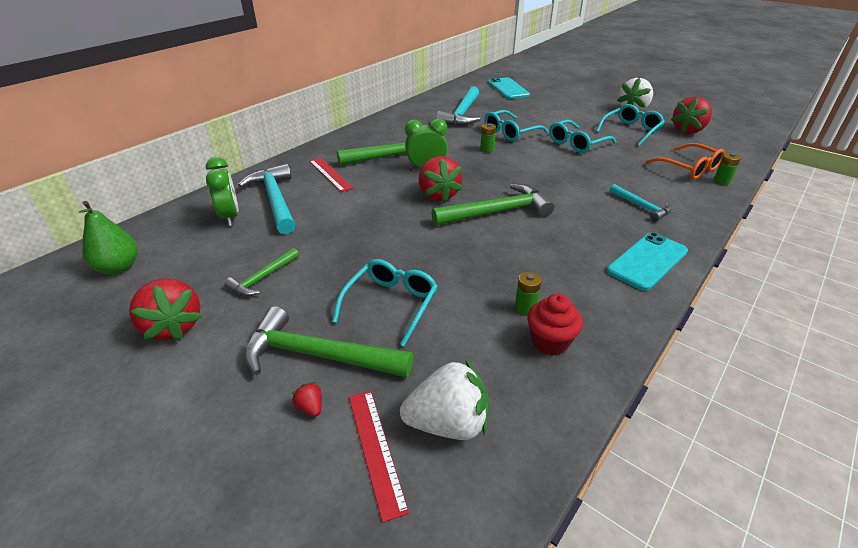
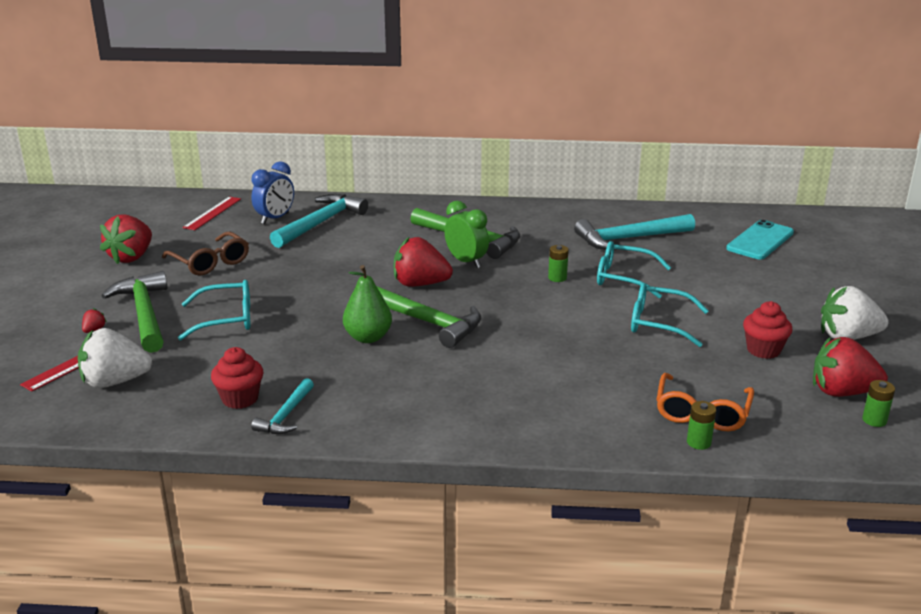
camera: 55 degrees right, 10 degrees down
green pear [79,201,138,275] -> green pear moved to [343,265,392,343]
green clock [206,157,239,226] -> blue clock [251,161,294,224]
green hammer [224,248,299,296] -> brown glasses [162,231,249,276]
red ruler [309,158,354,192] -> red ruler moved to [183,196,241,230]
white strawberry [400,359,489,440] -> white strawberry turned 120 degrees clockwise [78,328,152,388]
red strawberry [419,156,462,203] -> red strawberry turned 60 degrees clockwise [394,237,453,287]
green battery [515,272,542,315] -> green battery moved to [862,380,895,427]
turquoise glasses [596,104,665,146] -> red cupcake [743,301,793,359]
turquoise phone [607,232,688,291] -> none
turquoise hammer [610,184,671,221] -> turquoise hammer moved to [251,378,314,434]

